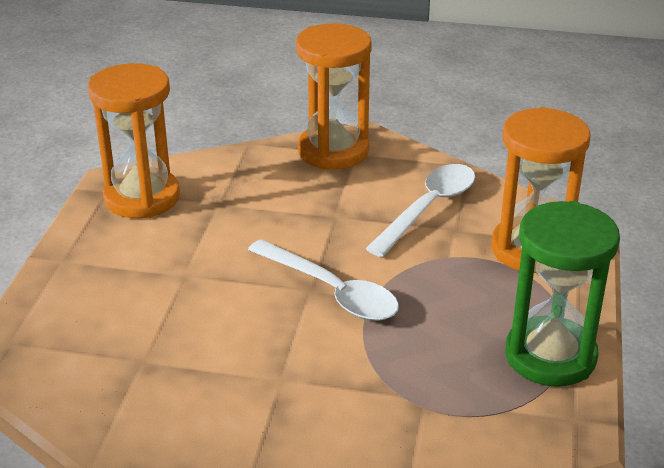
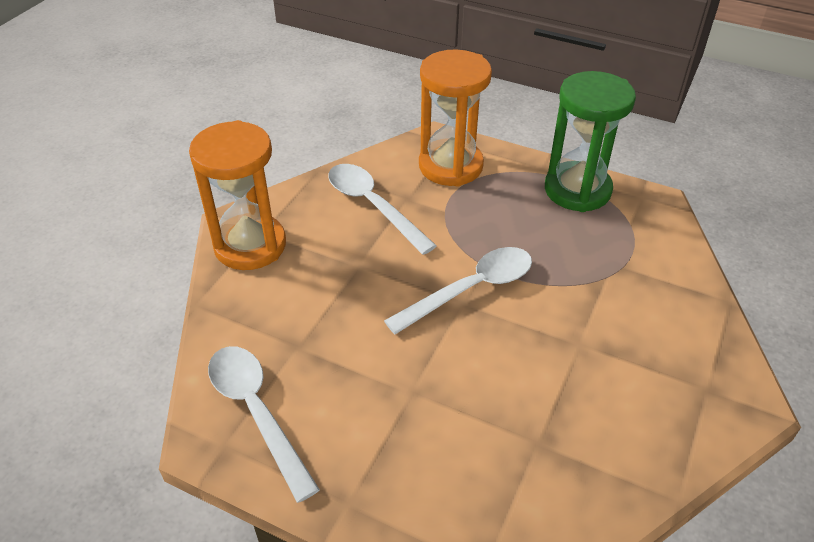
camera: 75 degrees left, 10 degrees up
orange hourglass [88,63,180,218] -> white spoon [208,346,320,503]

